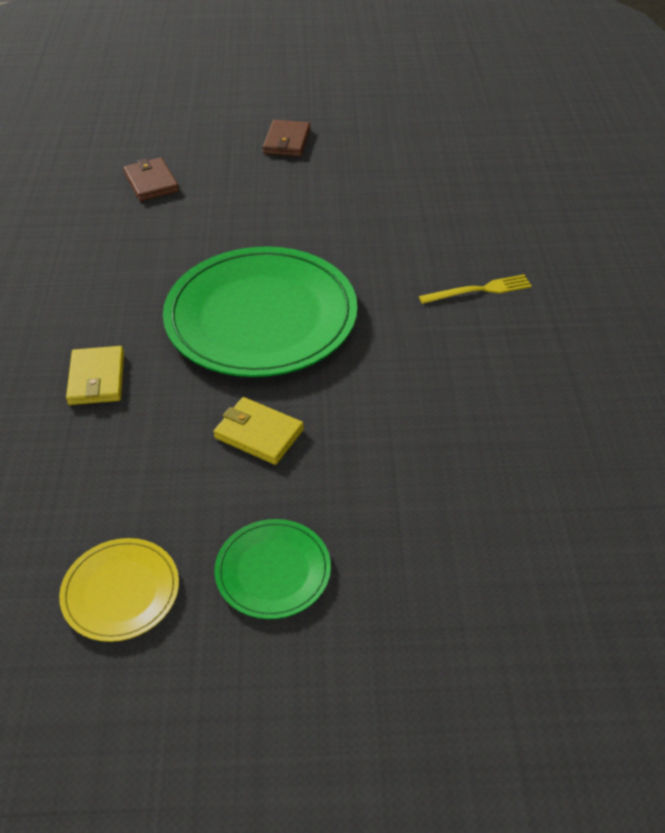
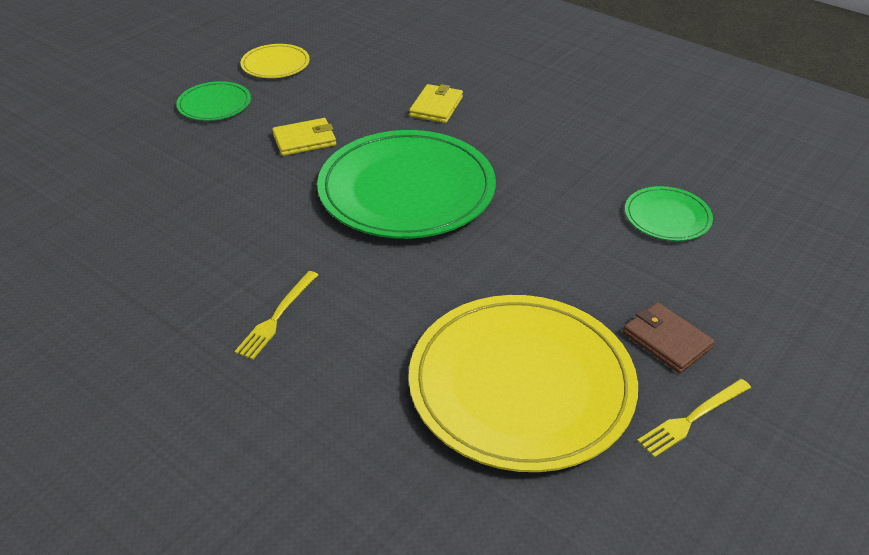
camera: 130 degrees right, 5 degrees down
yellow wallet [66,346,124,405] -> yellow wallet turned 75 degrees clockwise [409,84,463,123]
brown wallet [123,157,179,201] -> green plate [625,186,713,241]
none -> yellow plate [409,295,638,472]
none -> yellow fork [637,379,751,458]

